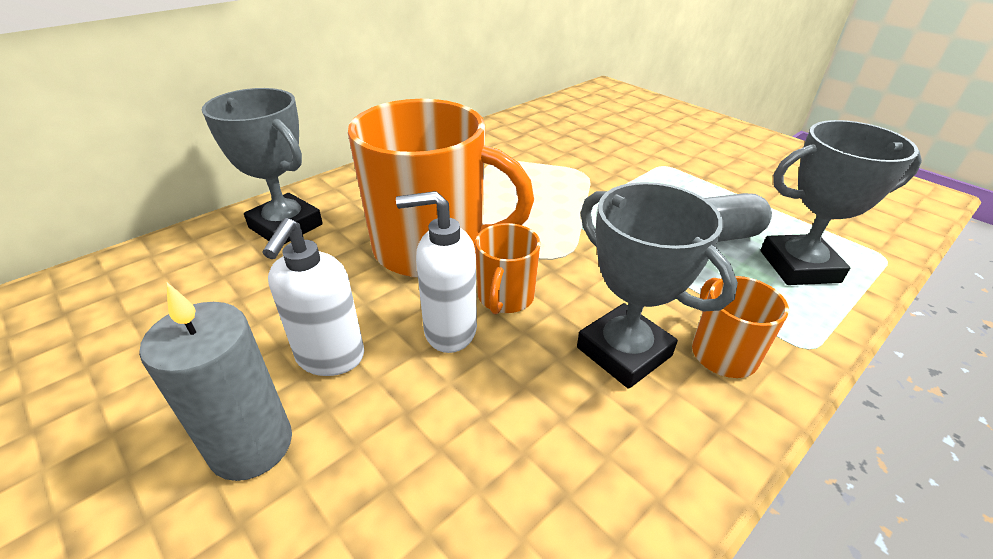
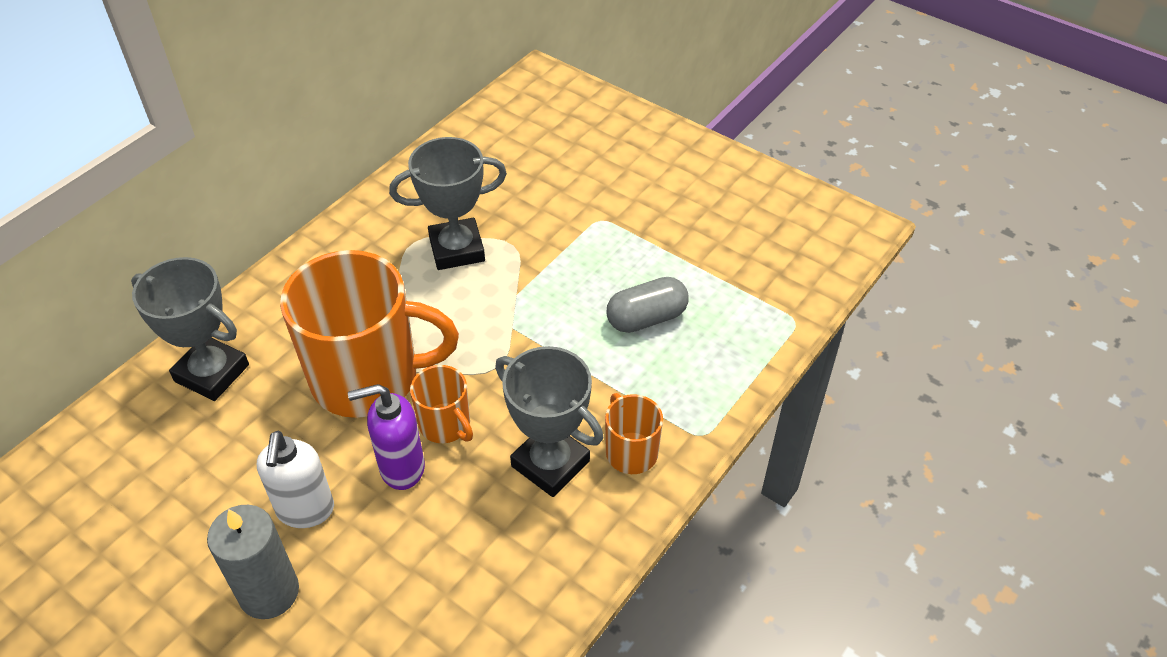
camera: 10 degrees left, 10 degrees up
white soap dispenser [396,191,477,353] -> purple soap dispenser [348,384,425,490]
orange mug [475,223,541,314] -> orange mug turned 45 degrees counterclockwise [410,365,473,443]
grey trophy [760,120,922,285] -> grey trophy moved to [389,137,507,270]

